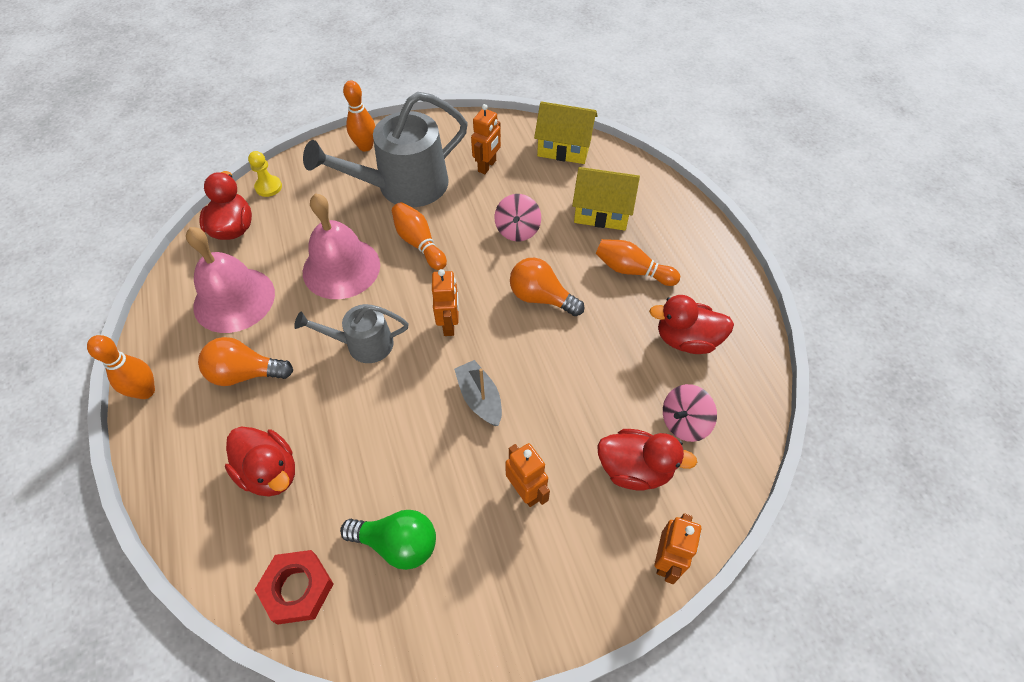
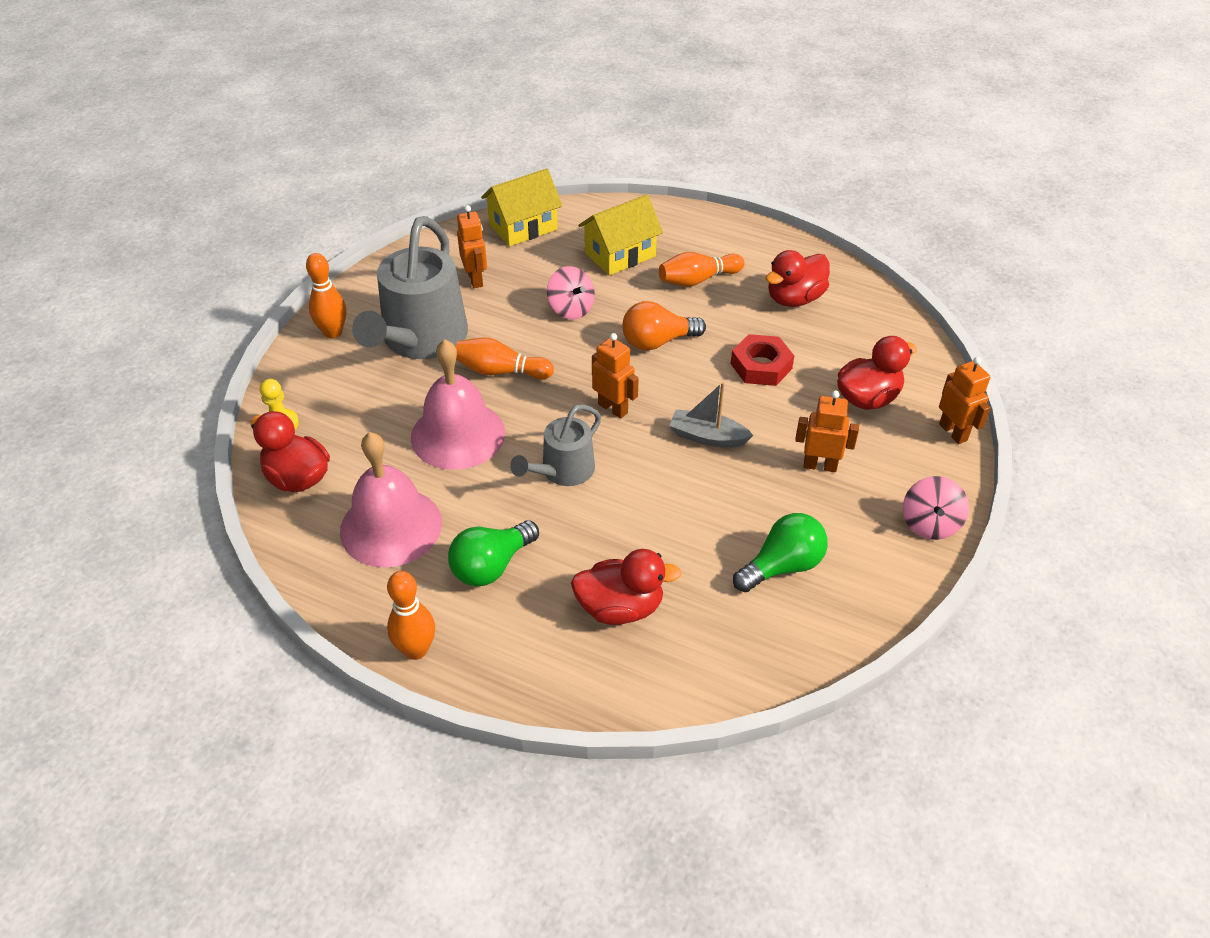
camera: 45 degrees left, 10 degrees down
orange light bulb [198,337,293,386] -> green light bulb [448,520,539,587]
red nut [254,550,333,624] -> red nut moved to [731,334,794,386]
pink spinning top [663,384,717,442] -> pink spinning top moved to [903,476,969,540]

